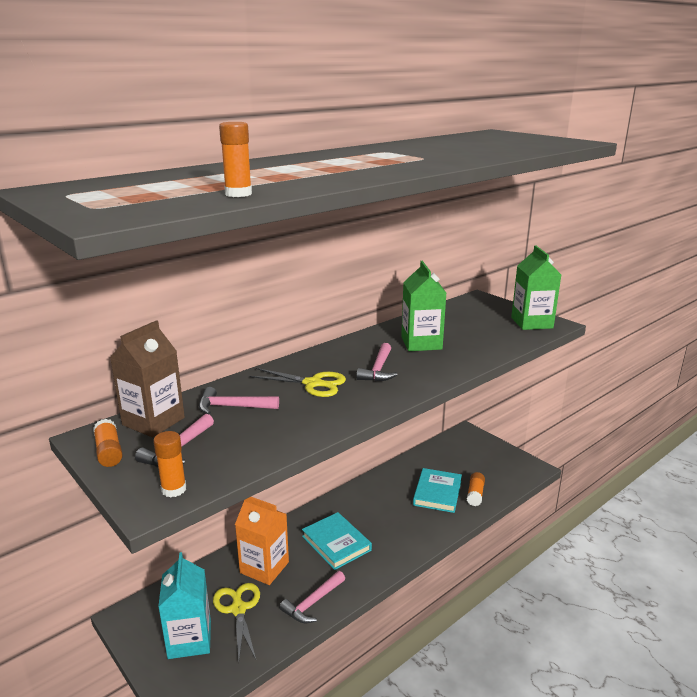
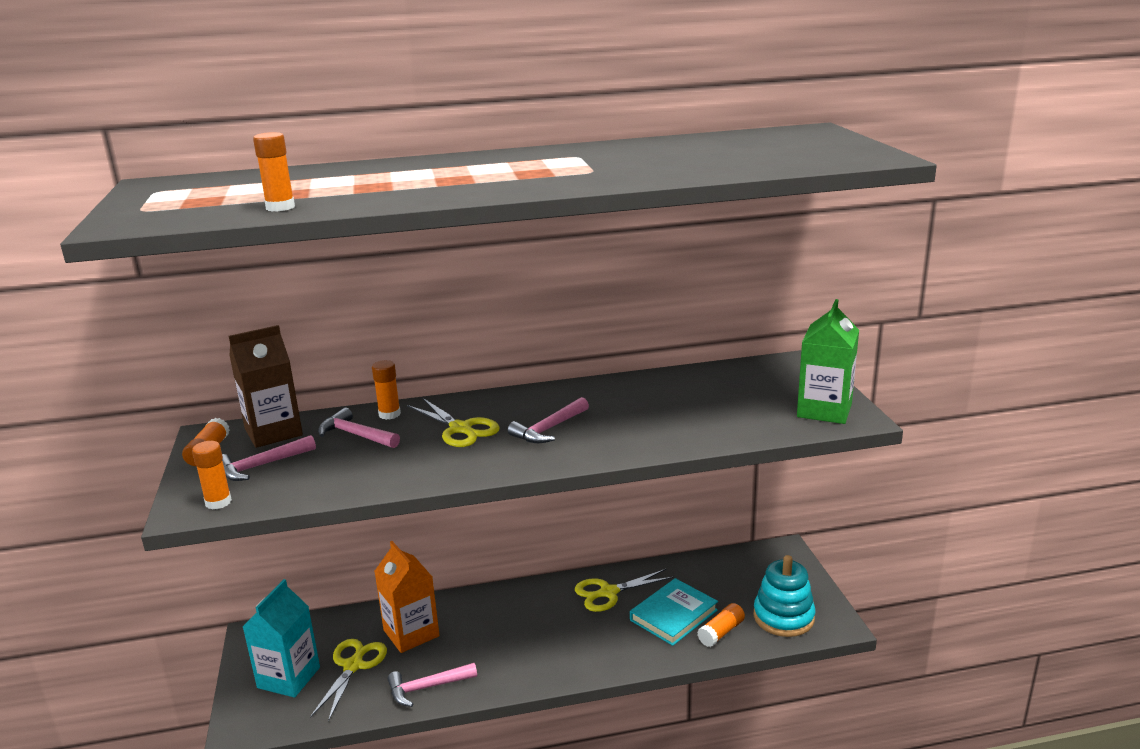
camera: 30 degrees right, 0 degrees up
turquoise book [302,512,372,570] -> none
green carton [401,261,446,351] -> none
none -> orange glue stick [372,360,401,420]
none -> yellow scissors [575,569,674,612]
none -> turquoise stacking toy [754,555,815,637]

